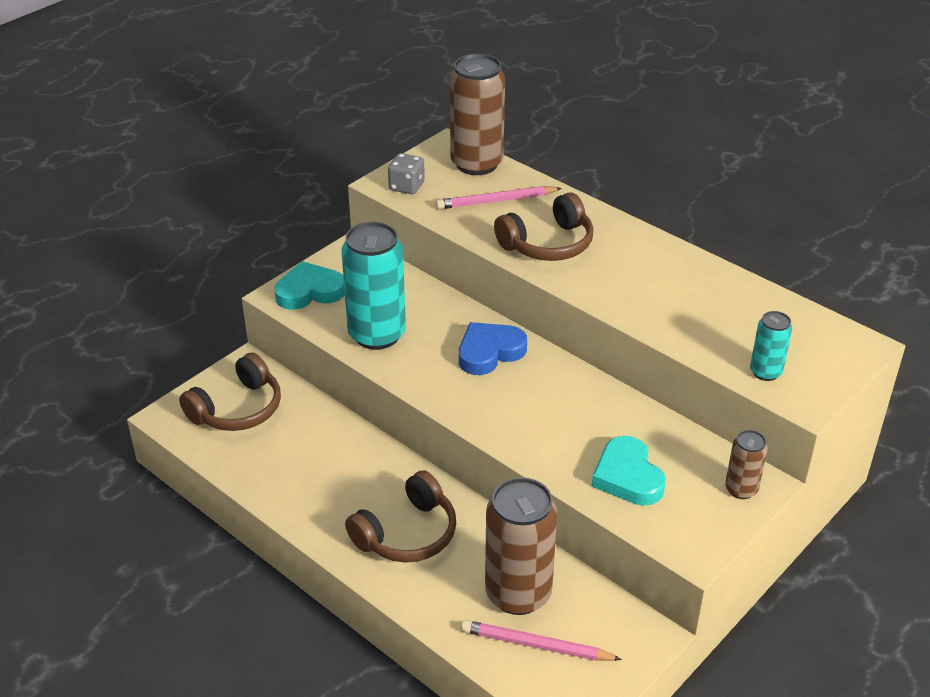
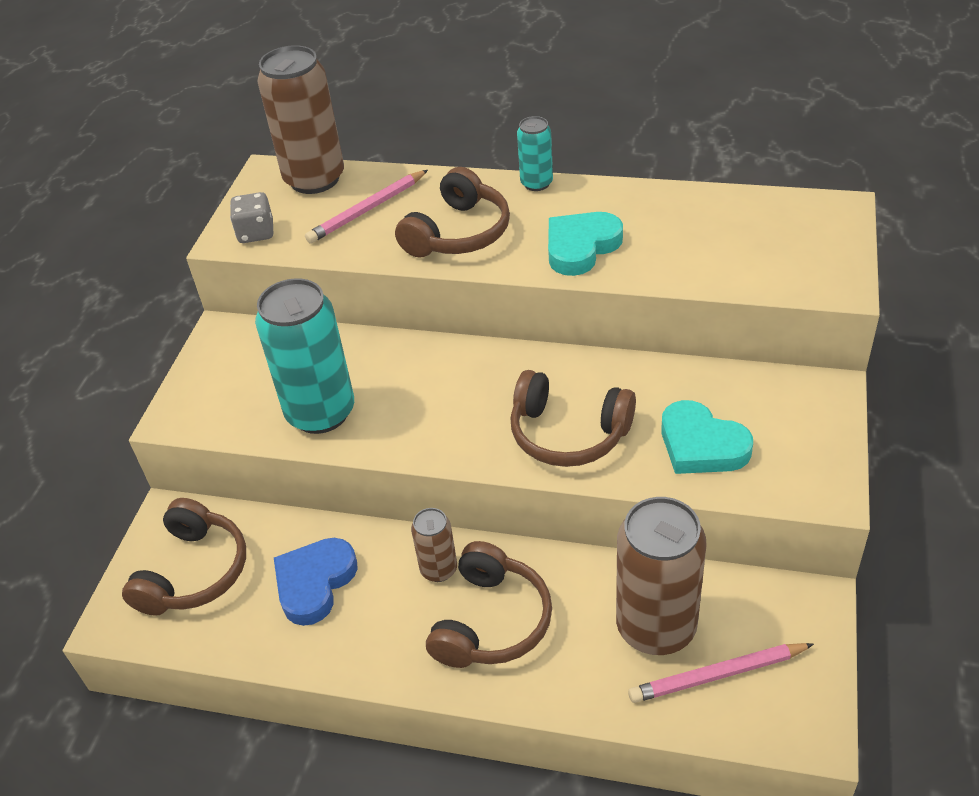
camera: 25 degrees left, 5 degrees up
turquoise heart [274,261,345,310] -> turquoise heart moved to [548,212,623,276]
blue heart [459,322,527,375] -> blue heart moved to [274,538,358,626]
brown can [725,430,768,499] -> brown can moved to [411,508,457,582]
turquoise can [750,311,792,381] -> turquoise can moved to [517,116,553,191]
none -> brown headphones [511,370,636,467]

